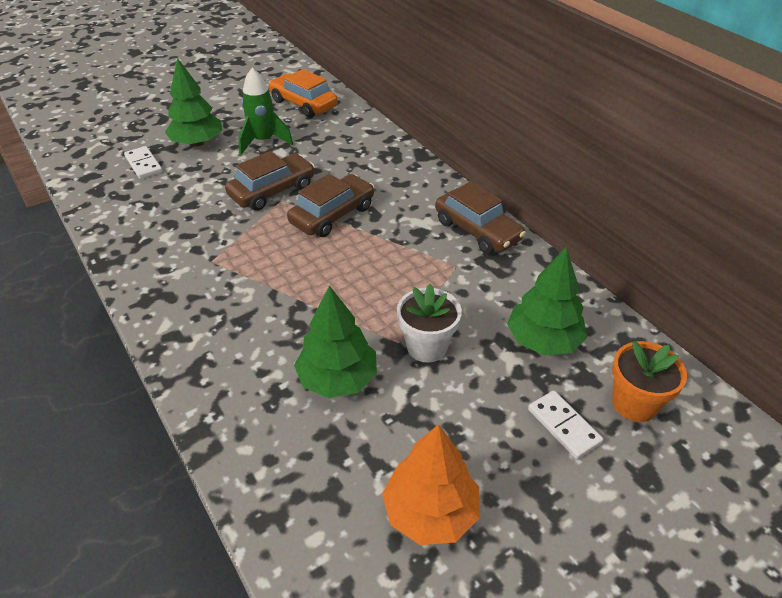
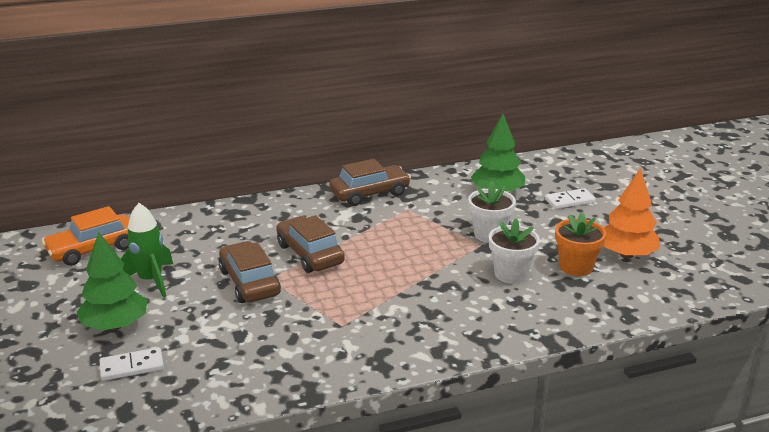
camera: 75 degrees left, 15 degrees down
green tree [294,285,377,398] -> white flower pot [489,218,540,284]
orange flower pot [612,341,687,422] -> orange flower pot moved to [555,212,606,276]

